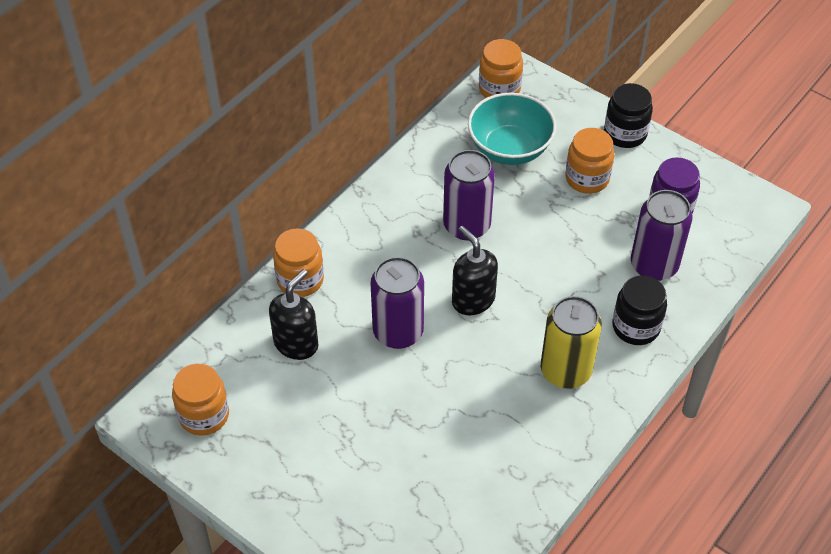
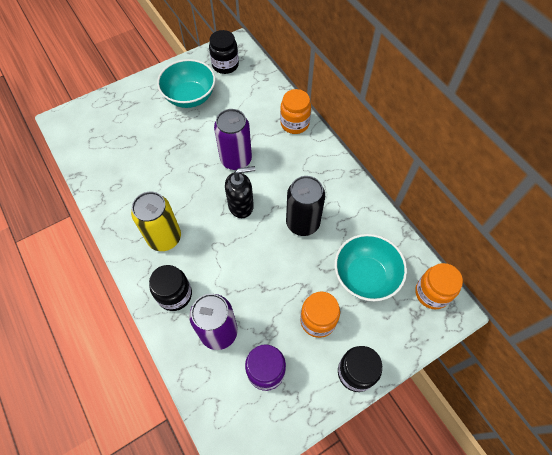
camera: 110 degrees right, 10 degrees up
orange jar [172,364,229,436] -> black jar [209,30,239,74]
black soap dispenser [269,269,318,360] -> none
purple can [443,150,495,240] -> black can [286,176,325,236]
none -> turquoise bowl [157,59,216,108]

